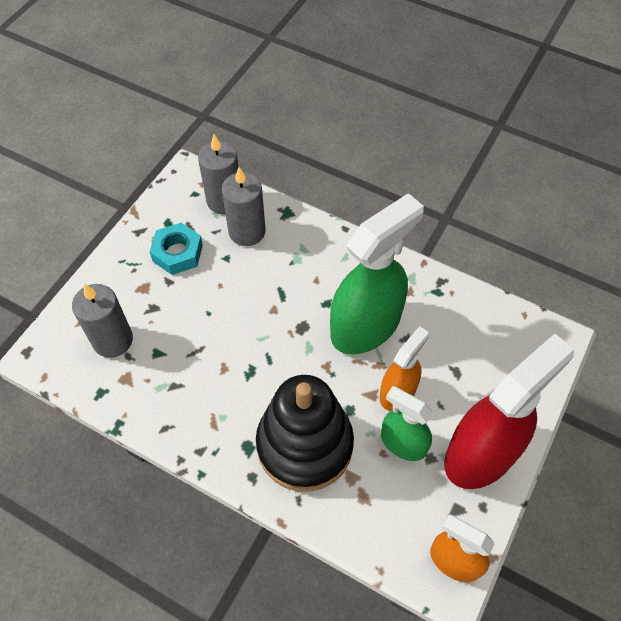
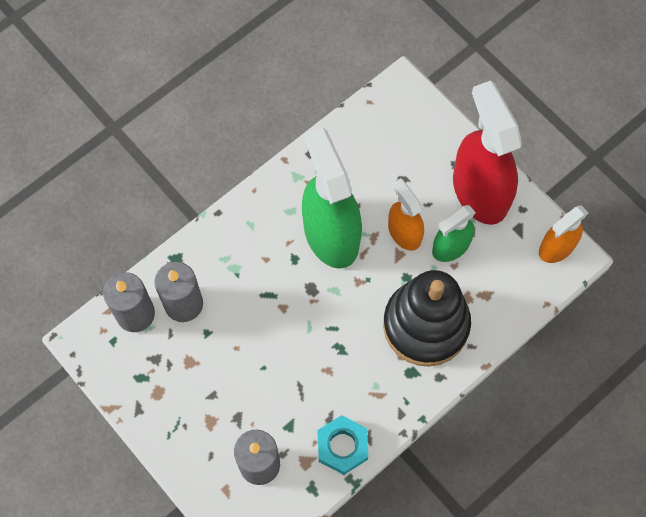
camera: 70 degrees left, 10 degrees up
turquoise nut [150,223,203,275] -> turquoise nut moved to [318,415,368,475]

